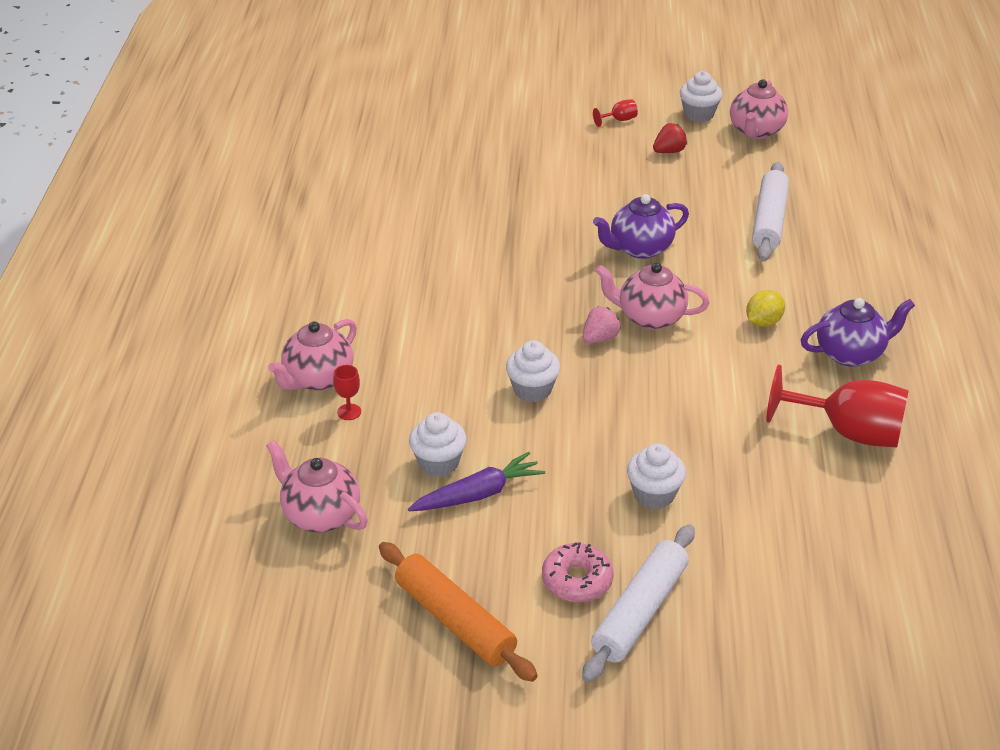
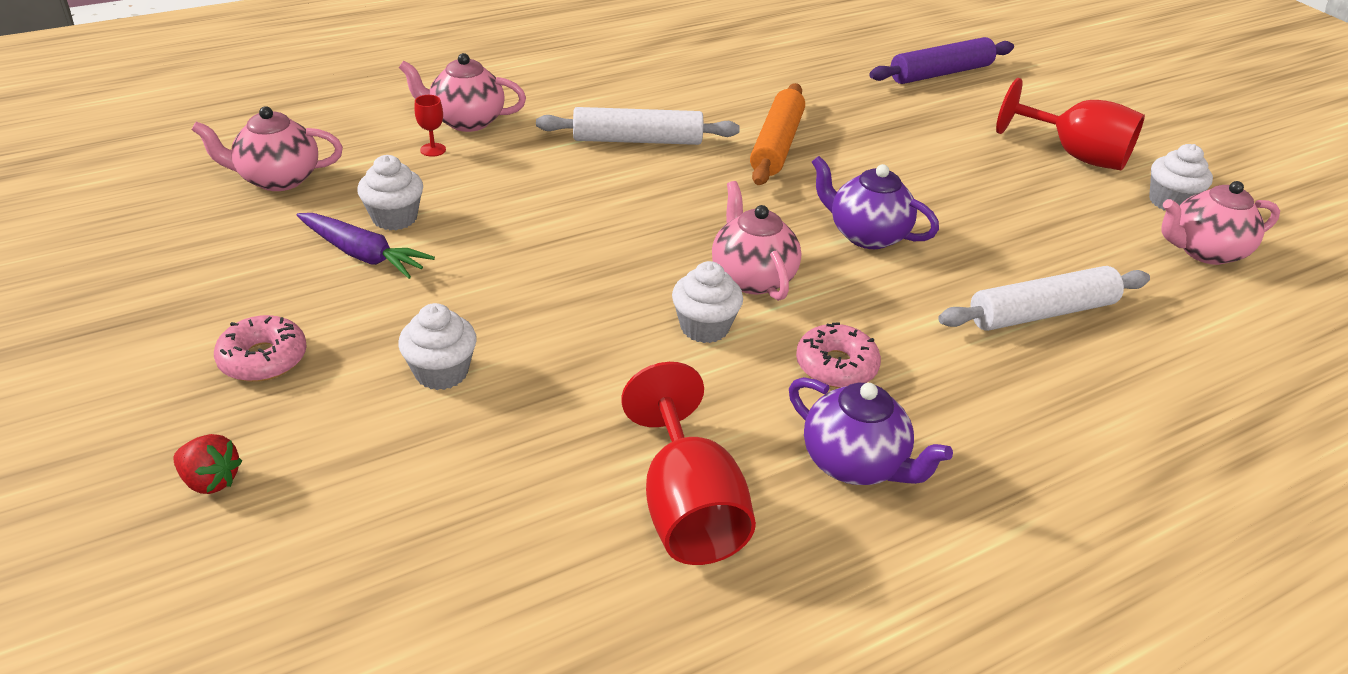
camera: 55 degrees right, 0 degrees up
pink teapot [266,440,368,533] -> pink teapot turned 105 degrees counterclockwise [191,106,343,191]
orange rolling pin [379,542,538,682] -> orange rolling pin moved to [750,83,805,185]
white cupcake [506,340,560,402] -> white cupcake moved to [672,261,743,343]
pink strawberry [582,306,621,343] -> none
white rolling pin [582,524,695,683] -> white rolling pin moved to [536,107,740,145]
red goblet [593,99,638,127] -> red goblet [996,78,1145,171], size x2.41
red strawberry [653,123,687,153] -> red strawberry moved to [173,434,242,494]
yellow lemon [746,290,785,327] -> pink donut [796,322,881,388]
none -> purple rolling pin [869,37,1014,84]

